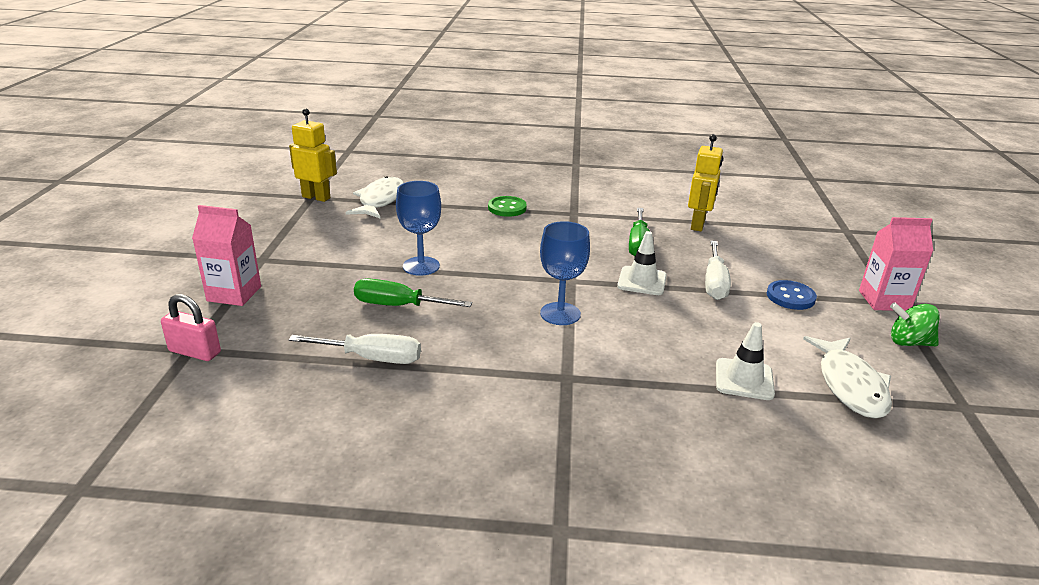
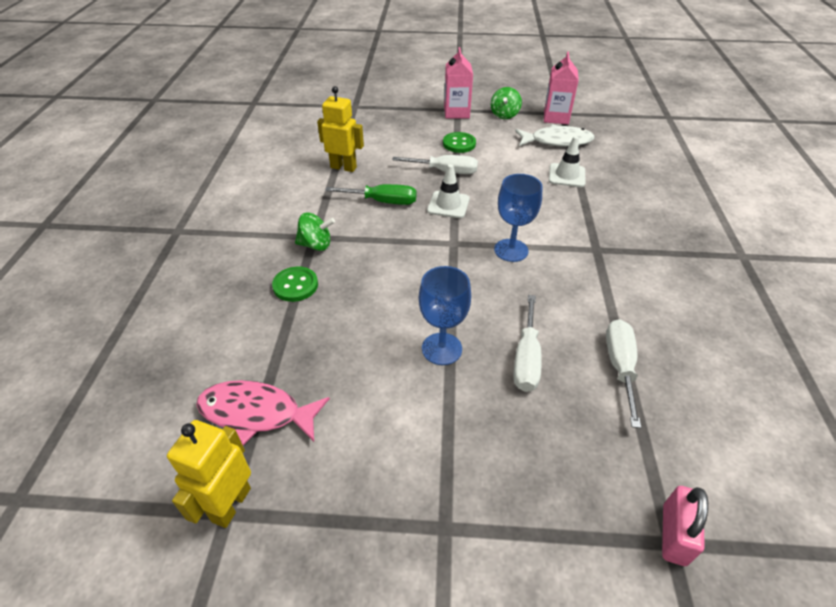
camera: 90 degrees left, 15 degrees up
pink carton [192,205,261,306] -> pink carton moved to [544,52,579,124]
white fish [346,176,404,218] -> pink fish [196,380,330,445]
green screwdriver [354,278,472,307] -> white screwdriver [514,295,542,392]
blue button [767,280,817,310] -> green button [443,132,476,153]
none -> green spinning top [295,213,335,251]

